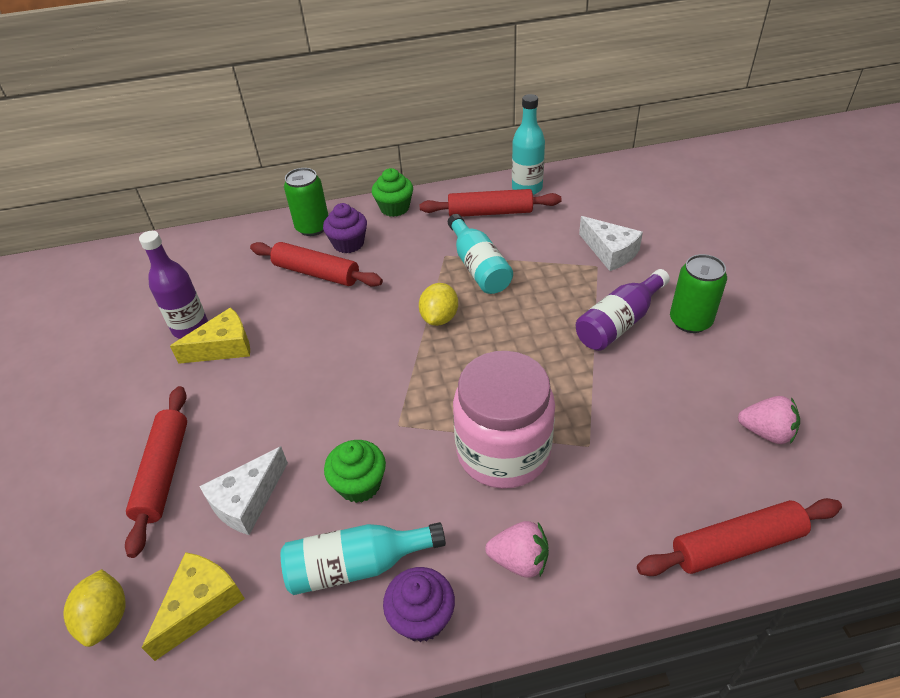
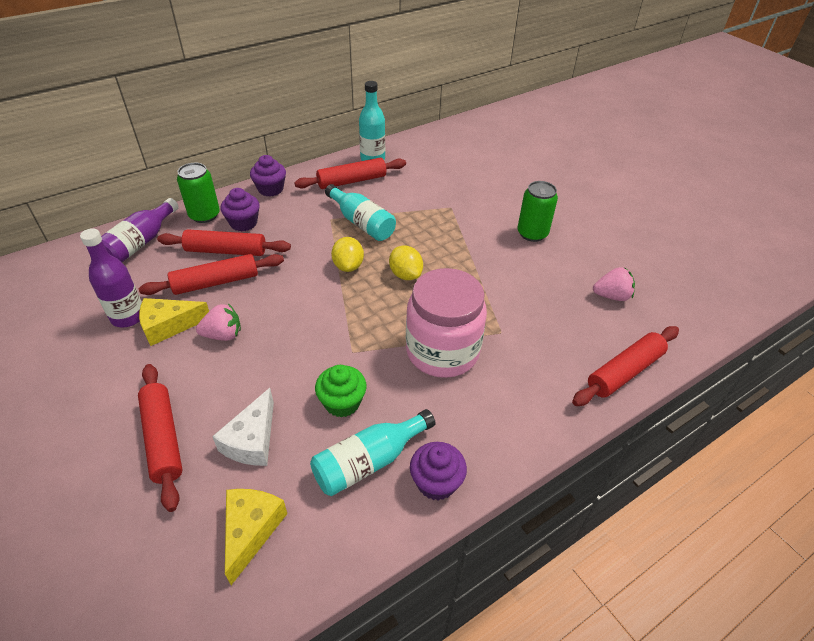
camera: 25 degrees left, 0 degrees up
yellow lemon [63,569,126,647] -> yellow lemon moved to [389,245,423,280]
yellow cheese [170,307,250,364] -> yellow cheese turned 150 degrees counterclockwise [139,298,209,346]
green cupcake [372,168,413,217] -> purple cupcake [250,155,286,197]
pink strawberry [485,521,549,578] -> pink strawberry moved to [196,303,241,341]
purple bottle [575,269,670,351] -> purple bottle moved to [101,198,179,262]
white cheese [579,216,643,271] -> none
none -> red rolling pin [139,254,284,295]

